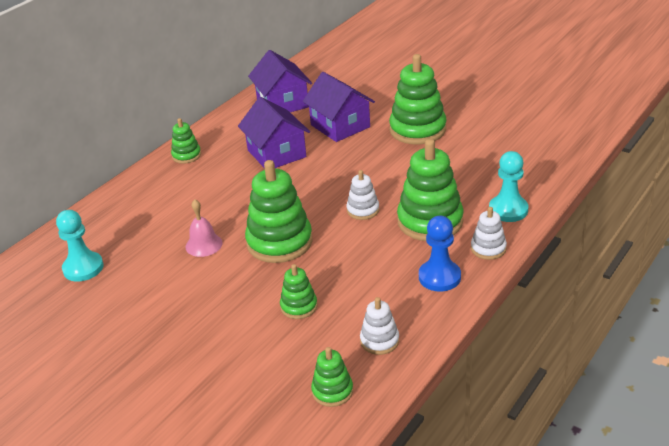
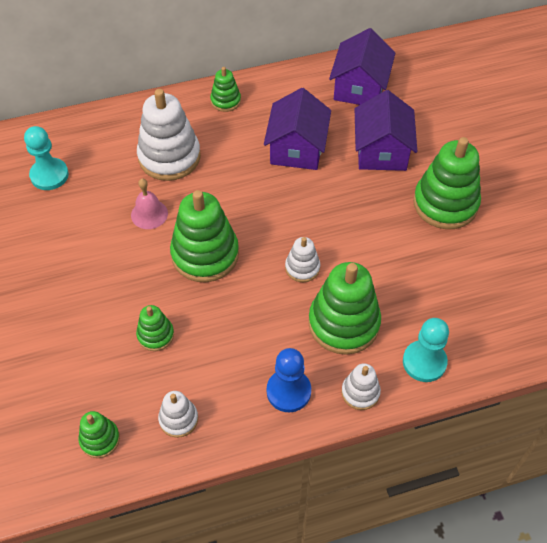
camera: 35 degrees right, 20 degrees up
none -> white stacking toy [137,89,201,181]

